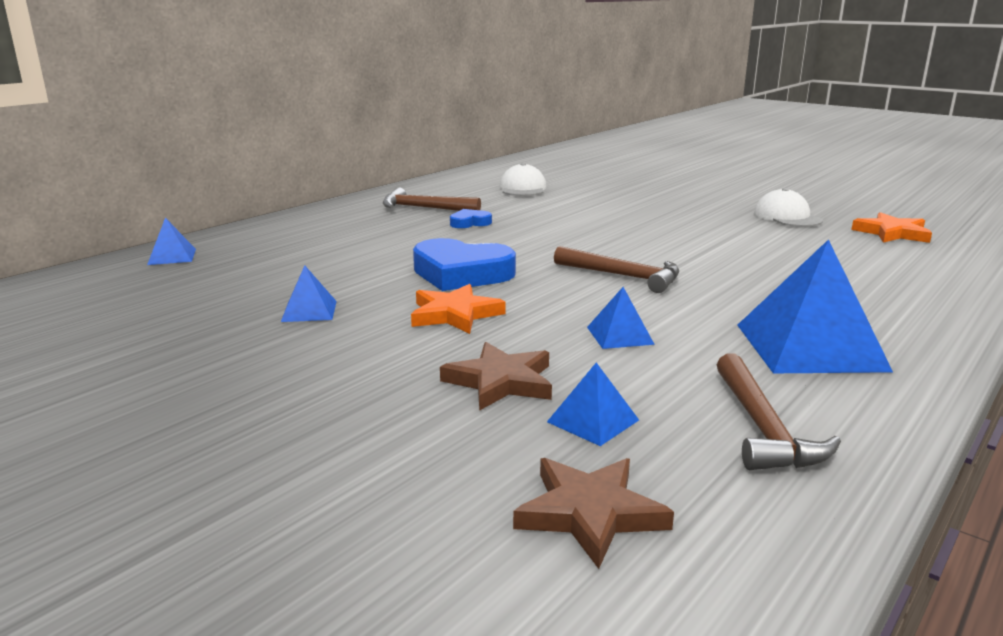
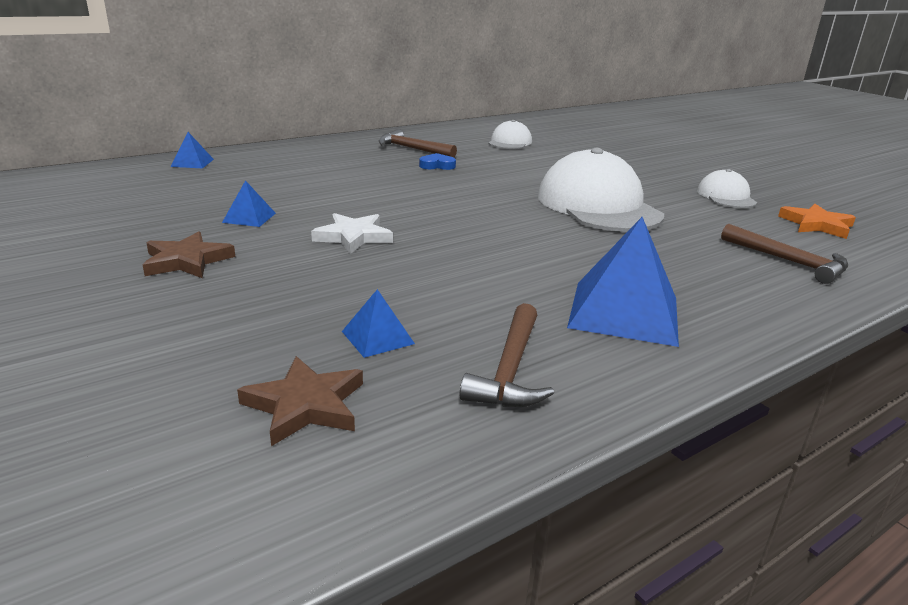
camera: 15 degrees right, 5 degrees up
orange star [411,284,506,334] -> white star [311,213,393,254]
blue heart [413,238,516,291] -> none
brown star [440,342,552,411] -> brown star moved to [143,231,235,278]
brown hammer [554,246,679,293] -> brown hammer moved to [721,224,848,284]
blue pyramid [587,287,655,349] -> none
none -> white cap [538,148,664,232]

